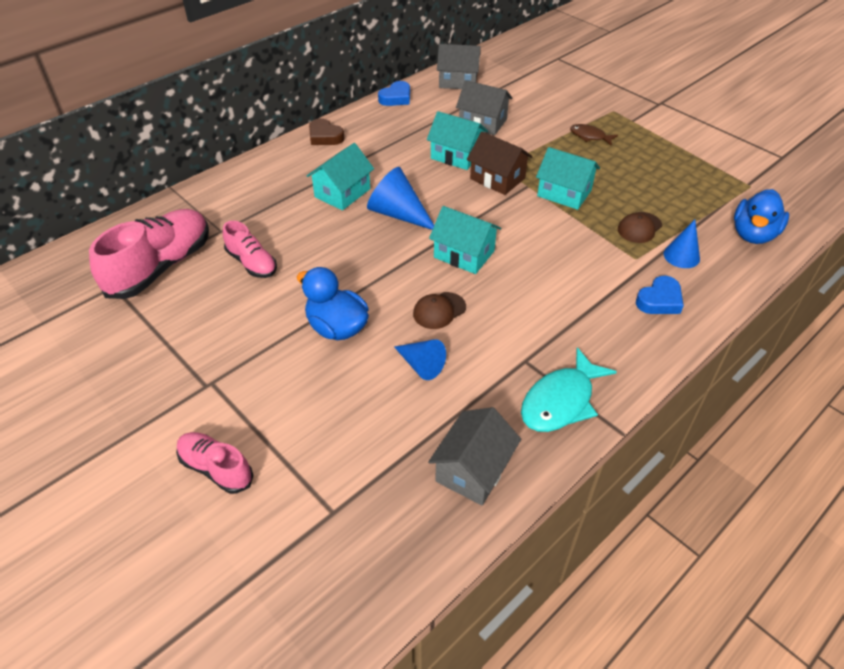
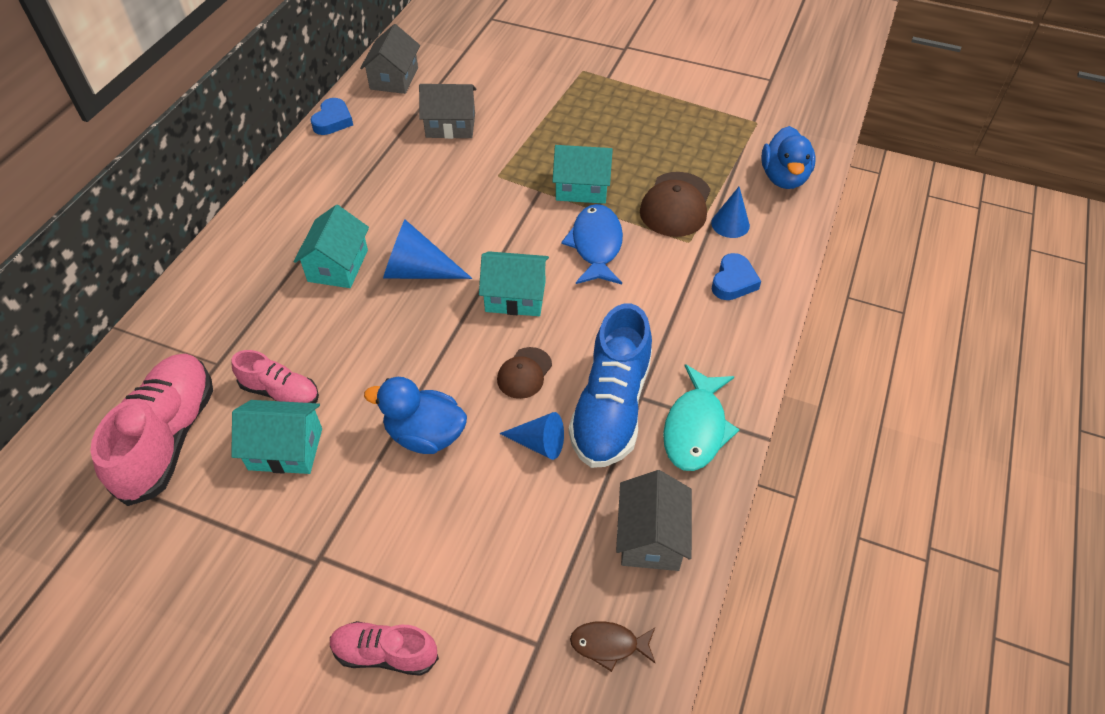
camera: 25 degrees left, 5 degrees up
brown heart [309,118,345,145] -> none
turquoise house [427,111,488,170] -> turquoise house moved to [231,400,322,474]
grey house [437,44,481,89] -> grey house turned 60 degrees counterclockwise [360,24,420,94]
brown house [467,131,533,195] -> none
brown fish [570,124,618,146] -> brown fish moved to [570,621,655,672]
brown cap [618,212,662,243] -> brown cap [640,172,711,237], size x1.67
none -> blue fish [561,204,623,285]
none -> blue shoe [569,304,652,468]

